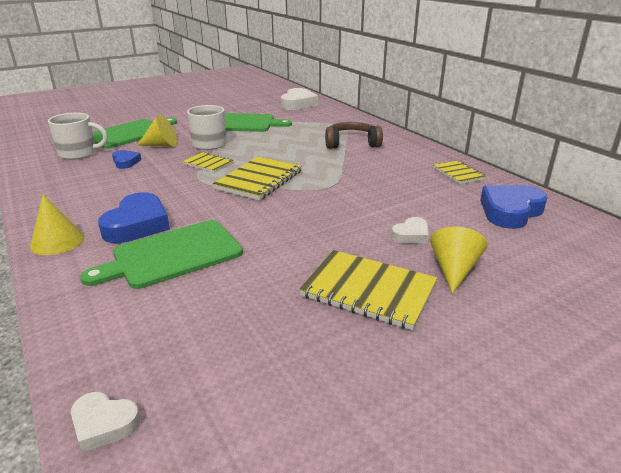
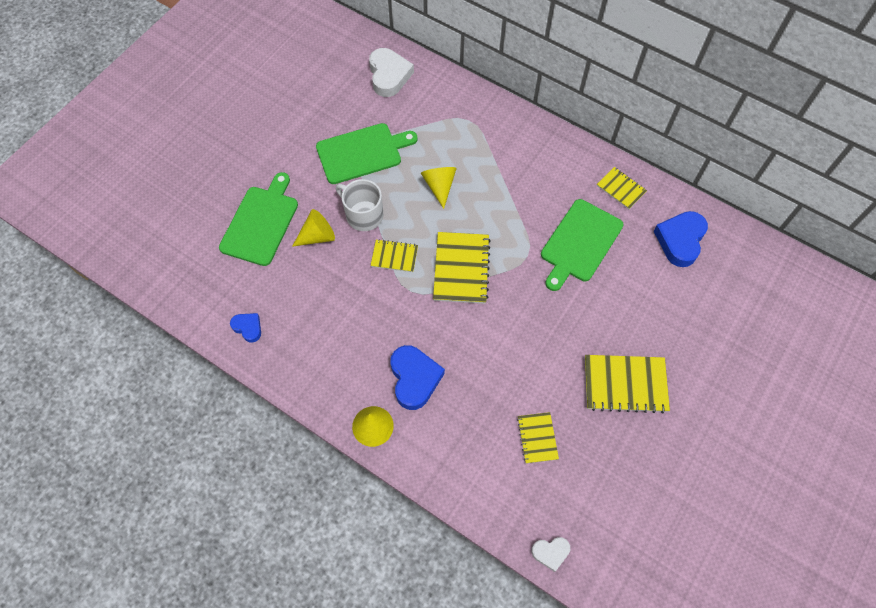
camera: 25 degrees left, 35 degrees up
white mug [48,113,108,160] -> none
green cutting board [80,220,243,289] -> green cutting board moved to [541,199,623,291]
blue heart [112,150,141,169] -> blue heart moved to [230,313,261,343]
brown headphones [325,122,383,149] -> none
white heart [391,217,429,244] -> none
yellow cone [430,227,488,294] -> yellow cone moved to [421,167,457,209]
none -> yellow notebook [517,412,559,463]

